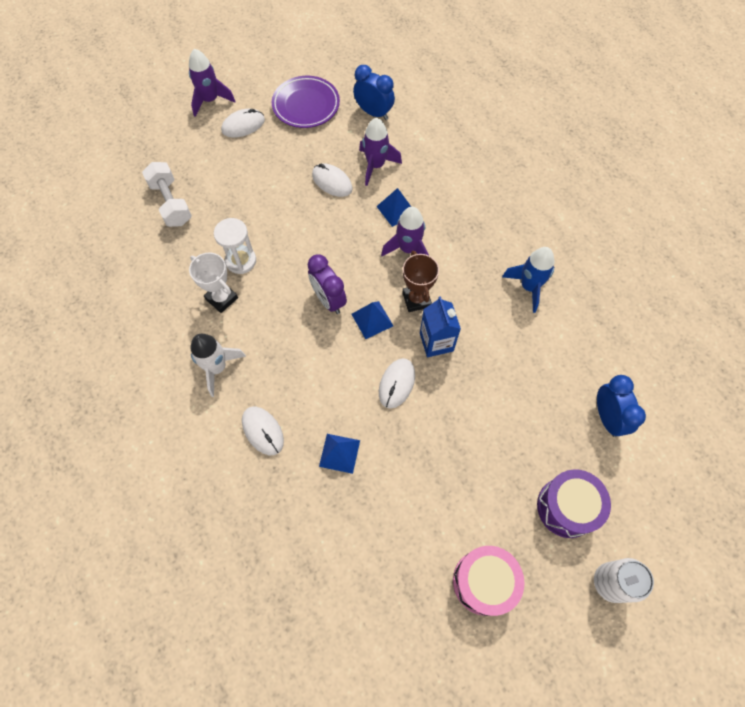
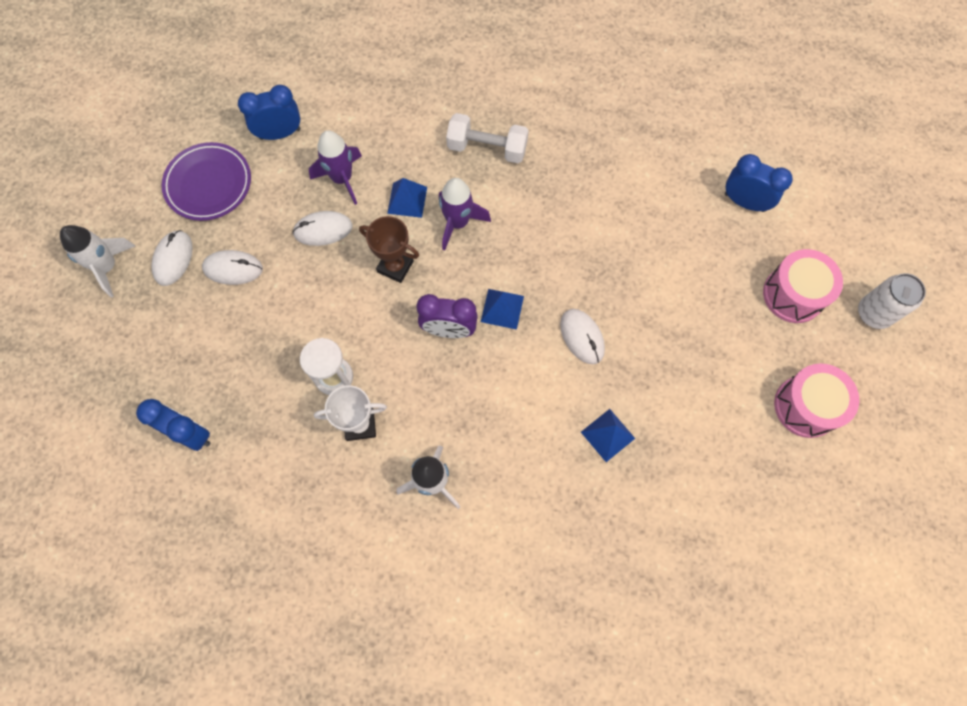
camera: 50 degrees left, 5 degrees up
white dumbbell [142,162,192,227] -> white dumbbell moved to [446,113,529,163]
purple rocket [189,49,235,117] -> white rocket [60,225,135,297]
white mouse [242,407,284,455] -> white mouse moved to [202,250,263,285]
brown trophy [402,250,439,312] -> brown trophy moved to [359,216,419,283]
blue carton [420,296,461,357] -> none
blue rocket [502,247,555,313] -> none
purple drum [537,469,611,538] -> pink drum [763,249,843,323]
none -> blue clock [136,399,210,451]

